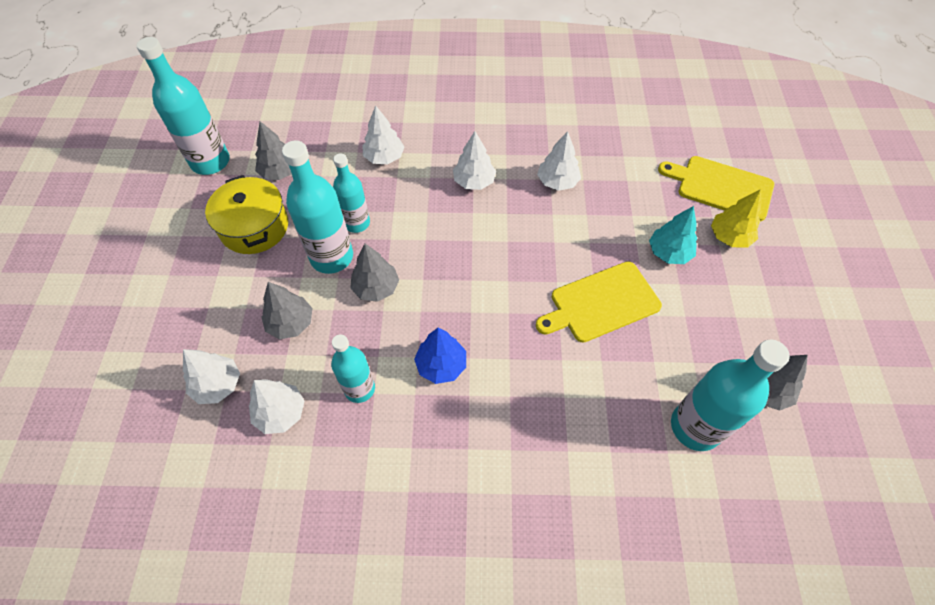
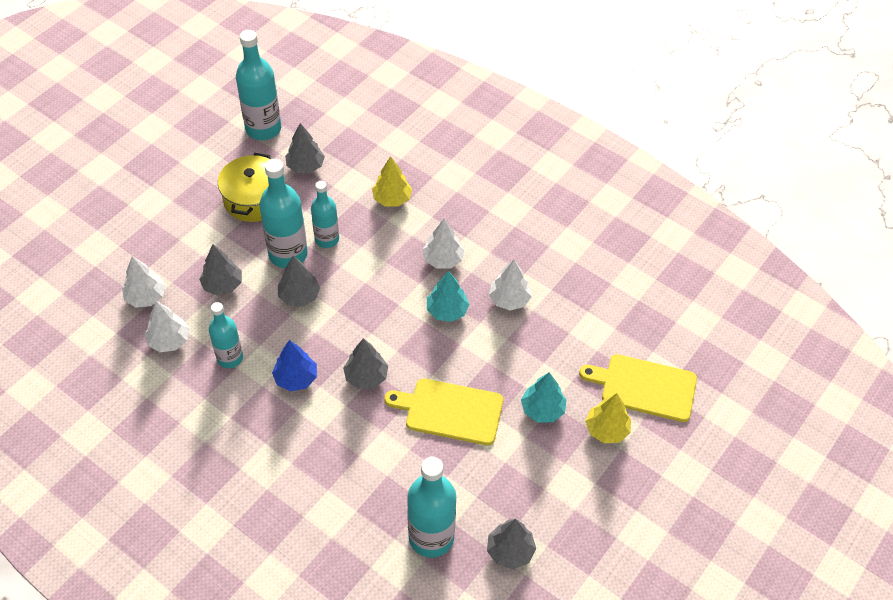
camera: 35 degrees right, 5 degrees down
white tree [362,106,405,164] -> yellow tree [372,156,412,207]
yellow cutting board [658,156,774,221] -> yellow cutting board turned 45 degrees counterclockwise [579,354,697,422]
none -> grey tree [343,338,388,389]
none -> turquoise tree [427,271,469,322]

